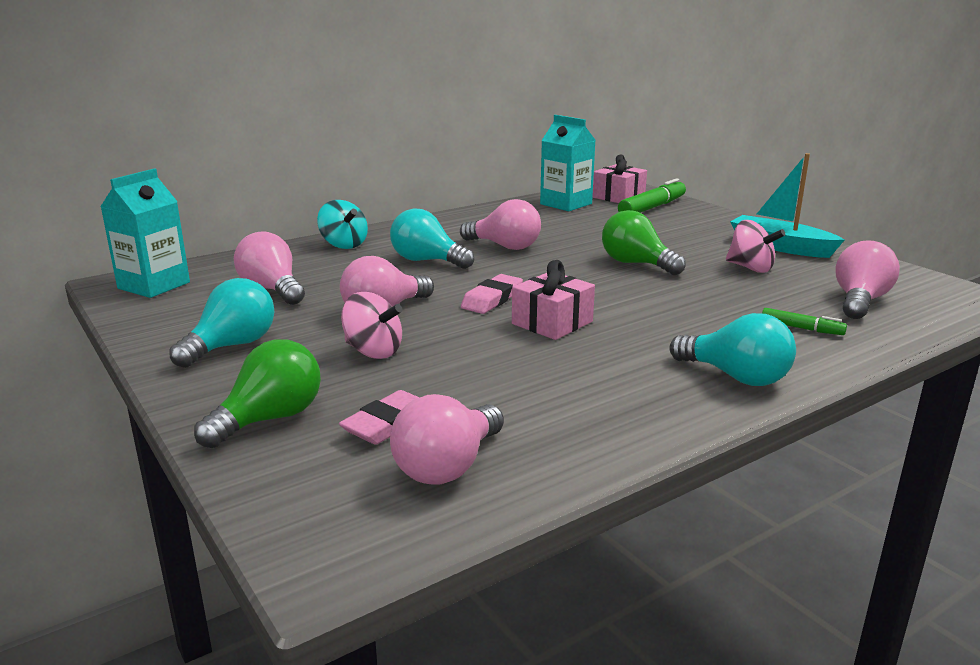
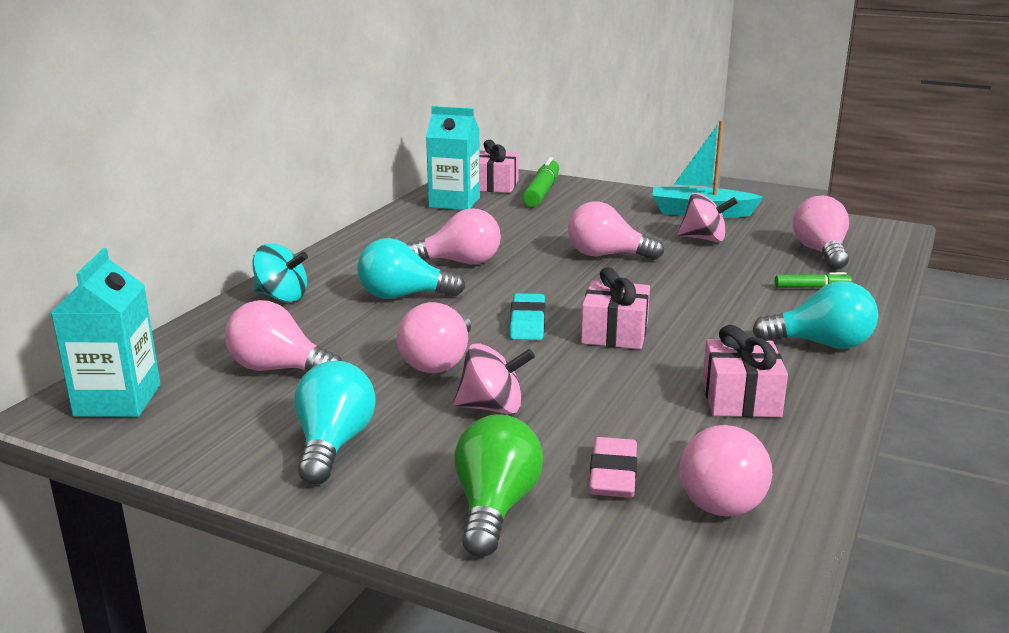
camera: 30 degrees left, 0 degrees up
pink eraser [461,274,523,314] -> turquoise eraser [510,293,545,340]
green light bulb [602,210,686,275] -> pink light bulb [568,202,664,260]
none -> pink gift [703,325,788,417]

